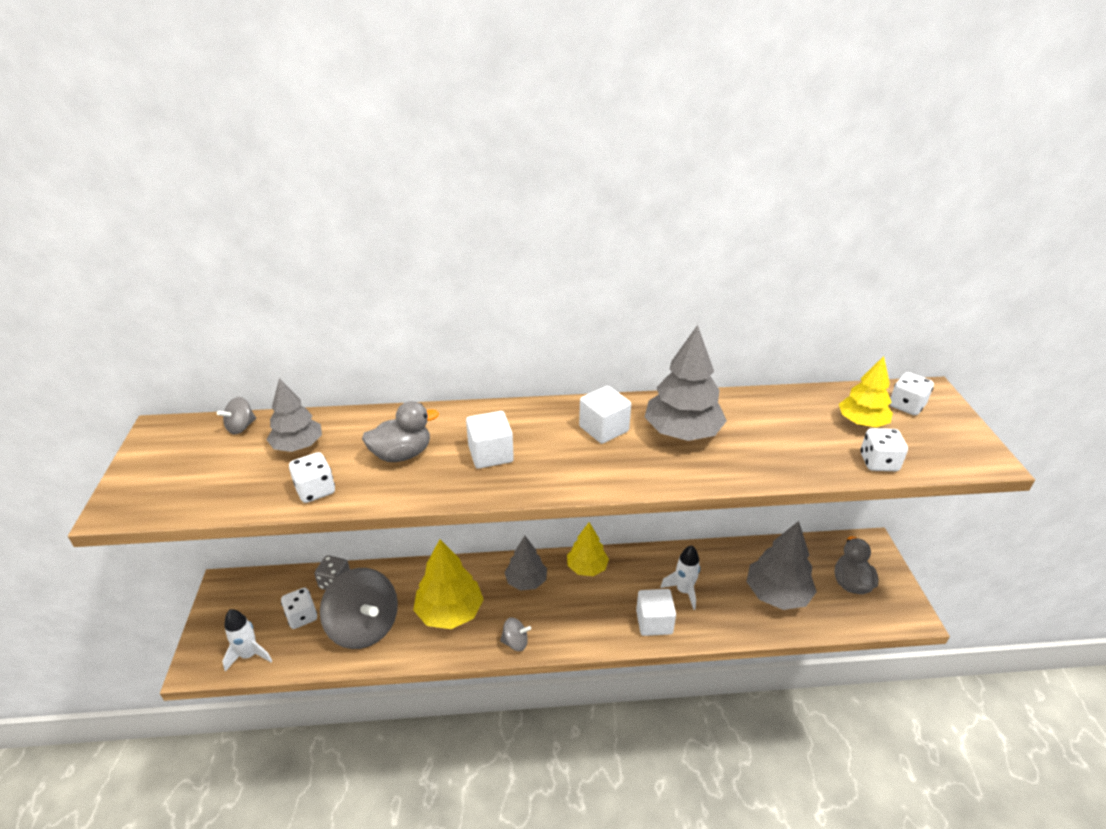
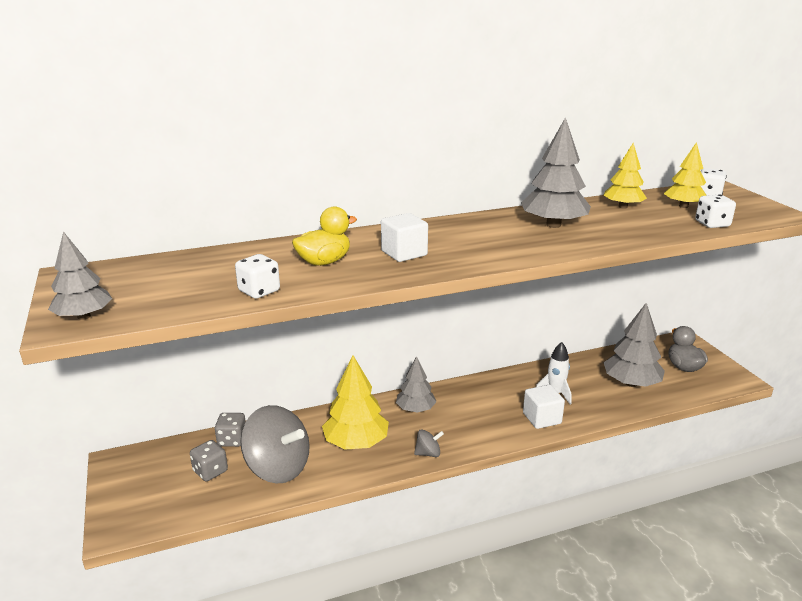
camera: 15 degrees left, 10 degrees down
grey spinning top [217,397,256,434] -> none
white rocket [222,609,272,672] -> none
grey tree [267,378,322,452] -> grey tree moved to [48,231,112,320]
white dice [281,588,317,629] -> grey dice [190,440,228,481]
grey duck [362,401,439,462] -> yellow duck [292,206,357,266]
yellow tree [567,522,609,576] -> yellow tree moved to [604,143,647,209]
white cube [579,386,631,444] -> none

